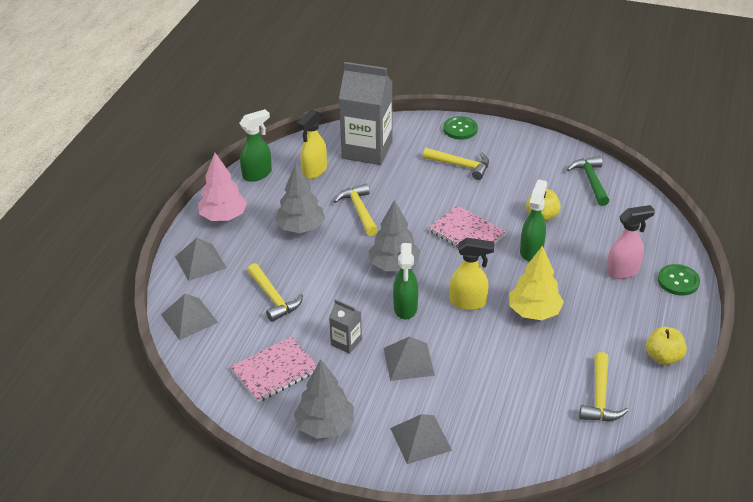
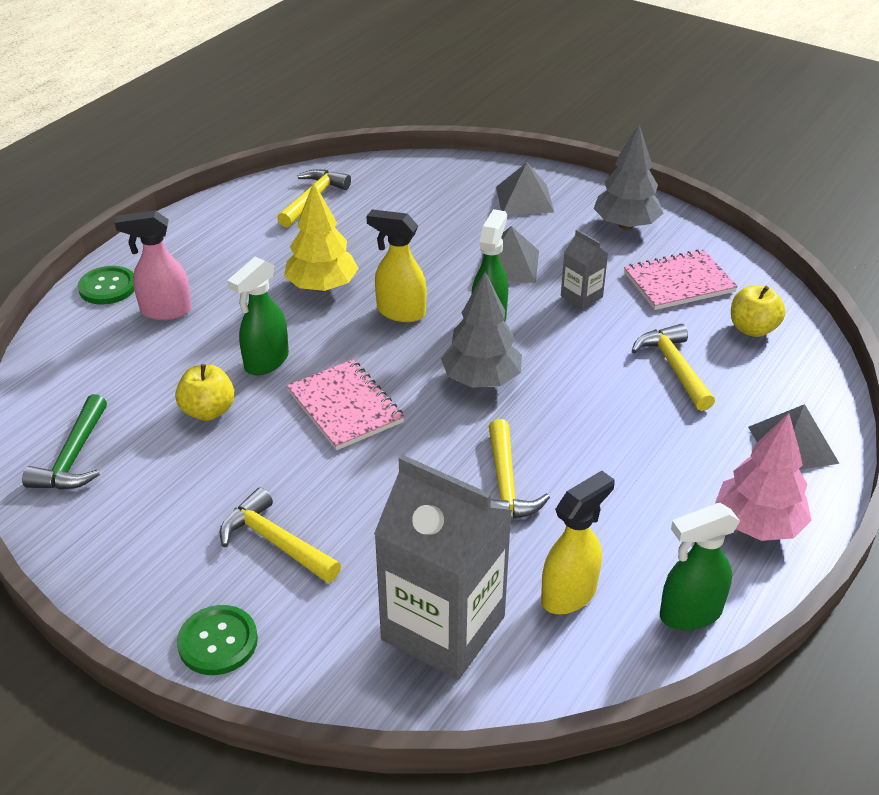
camera: 165 degrees left, 0 degrees up
grey pyramid [161,294,218,340] -> none
grey tree [275,164,325,233] -> none
yellow apple [646,327,687,365] -> yellow apple moved to [731,285,786,337]

